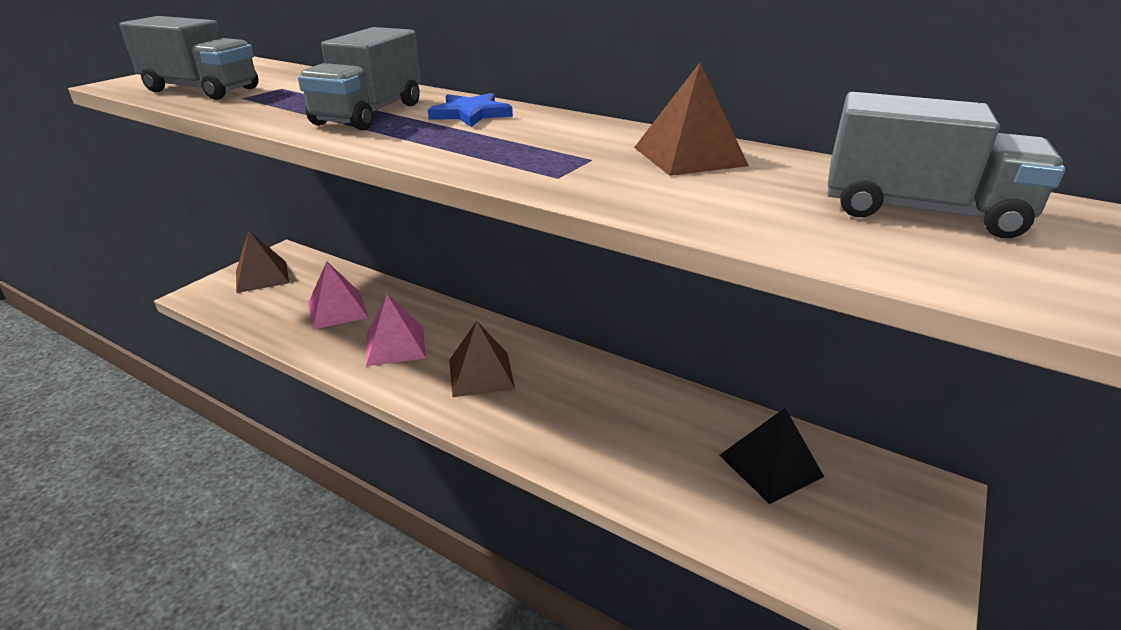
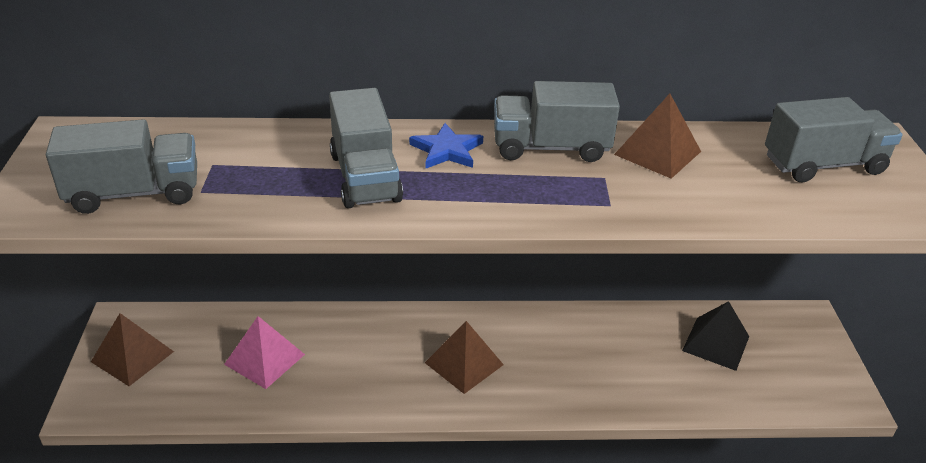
camera: 35 degrees left, 5 degrees up
pink pyramid [366,294,426,366] -> none
none -> grey truck [494,81,620,162]

